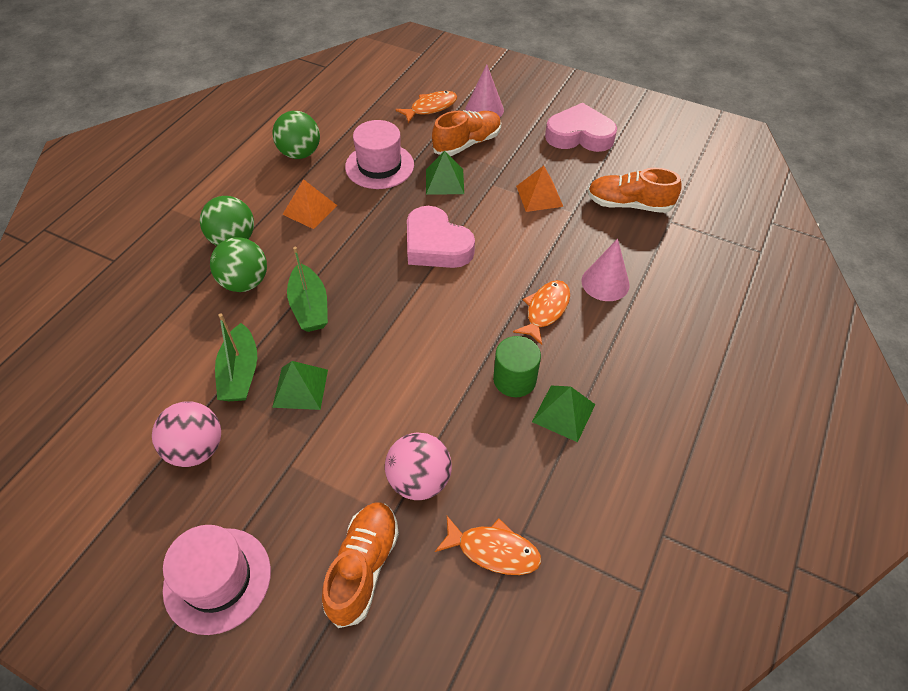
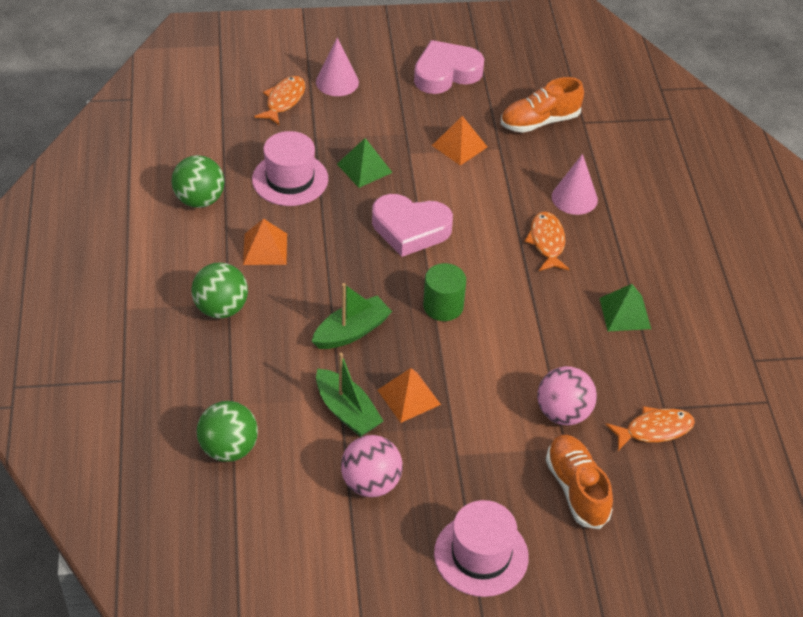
camera: 35 degrees left, 5 degrees down
green ball [210,237,267,292] -> green ball moved to [197,401,258,462]
green pyramid [272,361,328,410] -> orange pyramid [378,368,441,423]
green boat [287,247,328,332] -> green boat turned 75 degrees counterclockwise [312,283,392,349]
orange shoe [432,110,501,156] -> none
green cylinder [493,336,541,397] -> green cylinder moved to [423,263,466,321]

